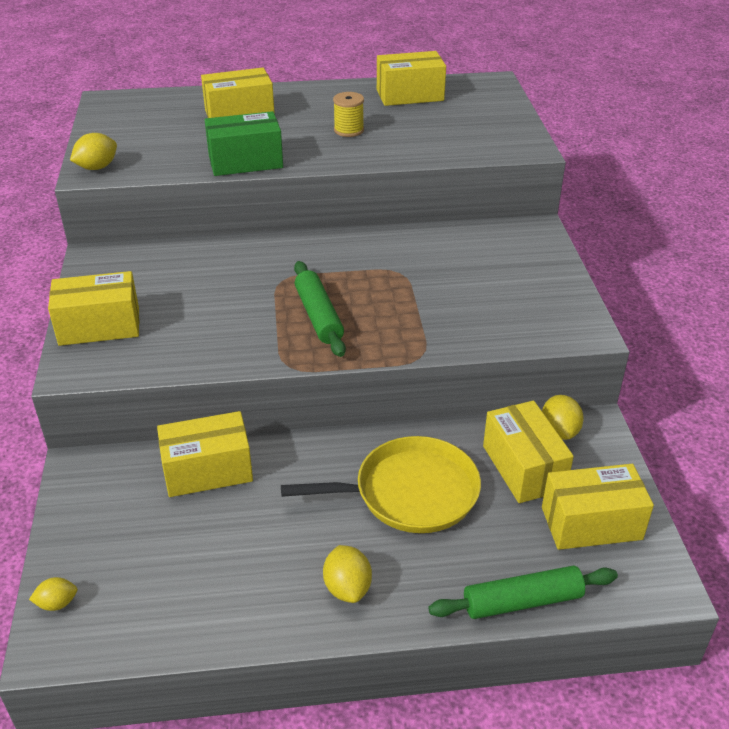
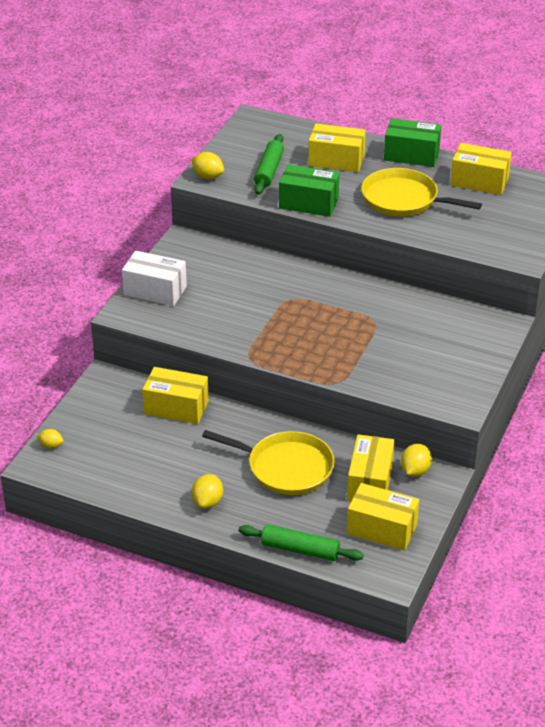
camera: 30 degrees right, 0 degrees up
yellow box [48,271,139,346] -> white box [122,251,187,306]
yellow lemon [70,133,117,170] -> yellow lemon turned 45 degrees clockwise [191,152,224,179]
green rolling pin [294,261,346,357] -> green rolling pin moved to [254,134,284,195]
yellow spool [333,92,364,137] -> yellow pan [361,168,482,216]
none -> green box [384,118,442,167]

